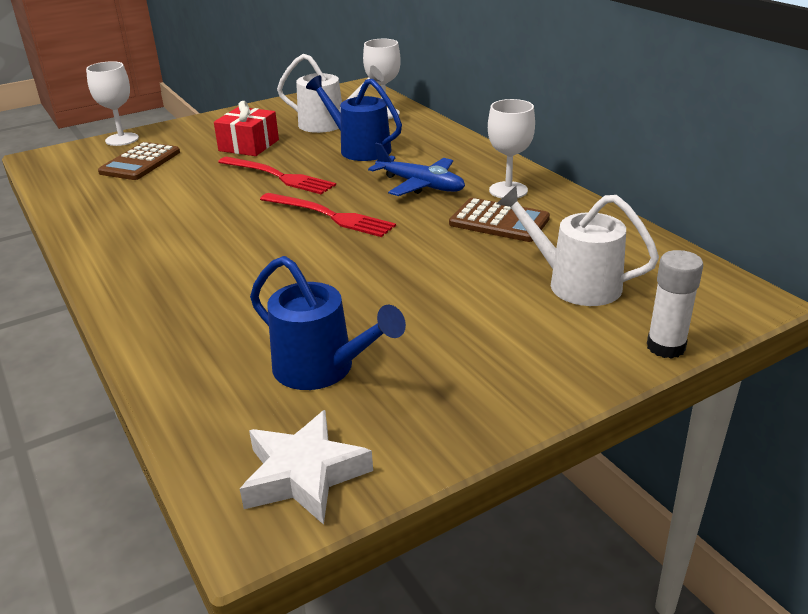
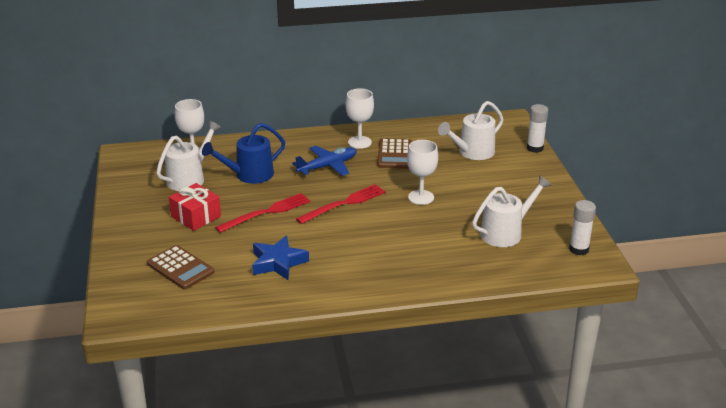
camera: 70 degrees left, 0 degrees up
white goblet [86,61,139,146] -> white goblet moved to [407,140,438,205]
white star [240,410,373,525] -> white glue stick [569,200,596,255]
blue watering can [250,256,406,390] -> white watering can [472,175,551,247]
brown calculator [449,198,550,242] -> brown calculator turned 135 degrees clockwise [378,138,412,169]
none -> blue star [252,236,309,280]

